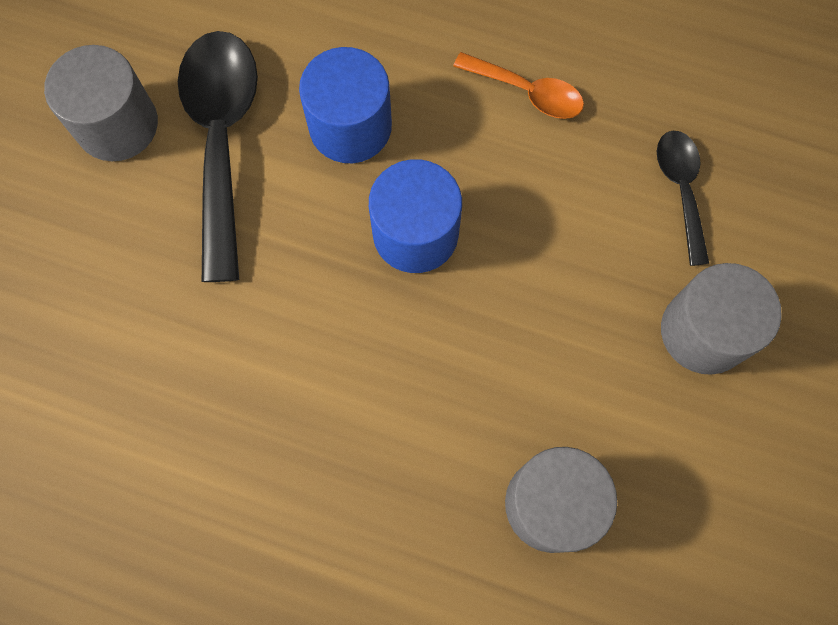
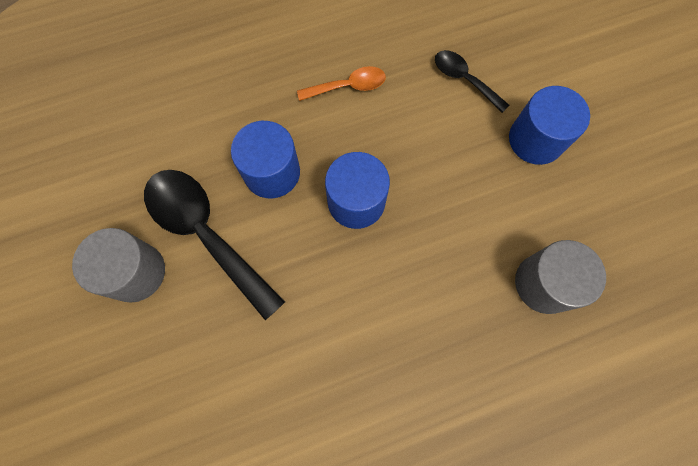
camera: 40 degrees left, 0 degrees up
grey cylinder [661,263,782,375] -> blue cylinder [509,86,590,165]

